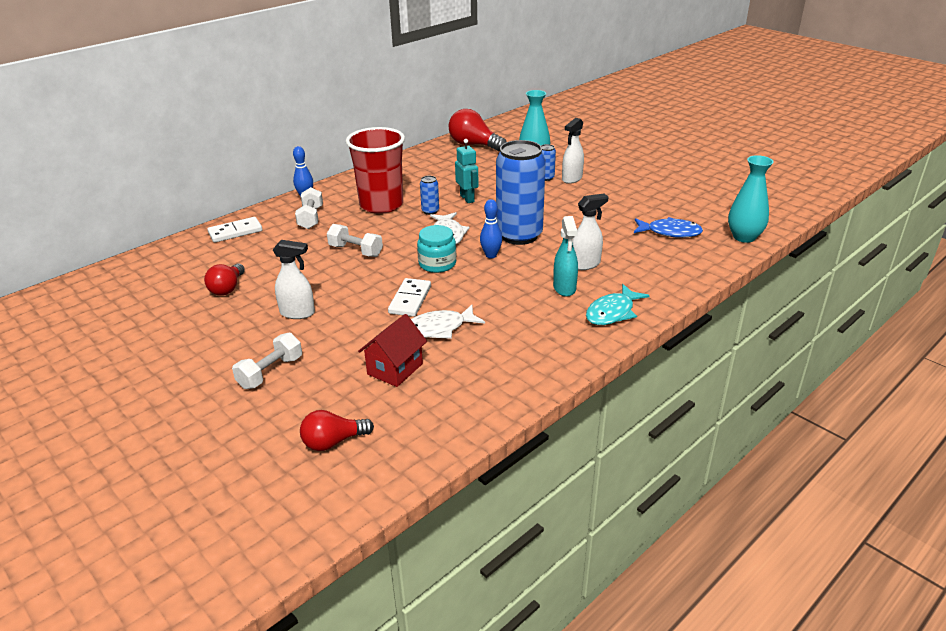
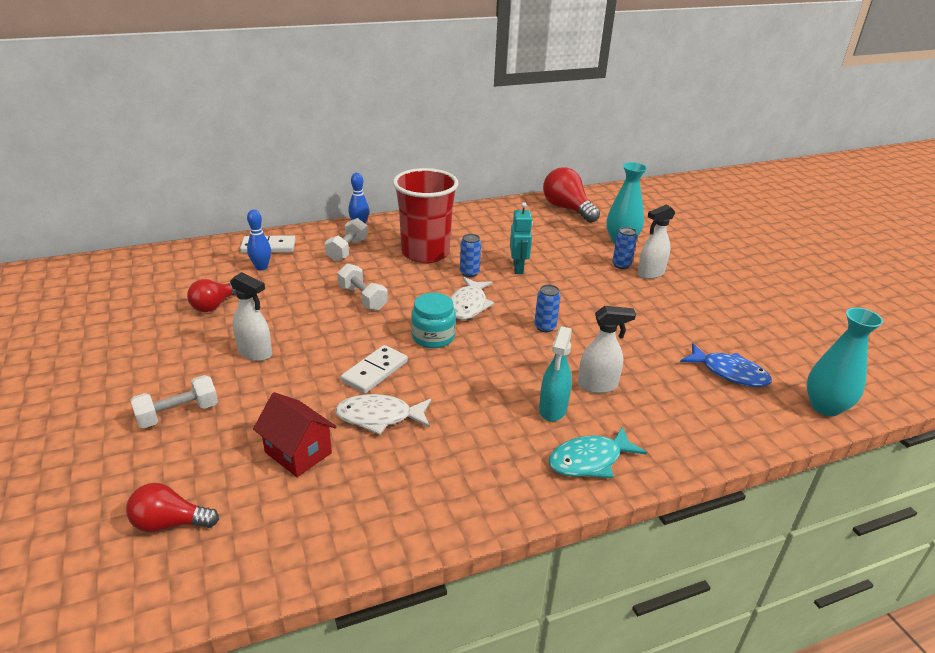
camera: 20 degrees right, 0 degrees up
red house [358,314,427,387] -> red house turned 75 degrees clockwise [253,392,337,477]
blue bowling pin [480,199,502,258] -> blue bowling pin moved to [247,210,271,271]
blue can [496,140,546,245] -> blue can [534,285,561,332], size x0.41

